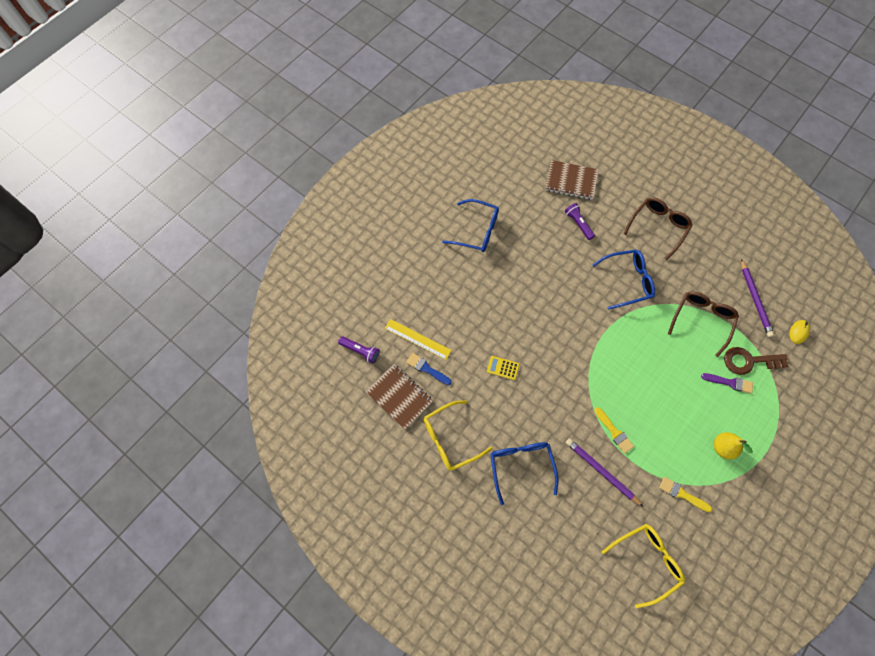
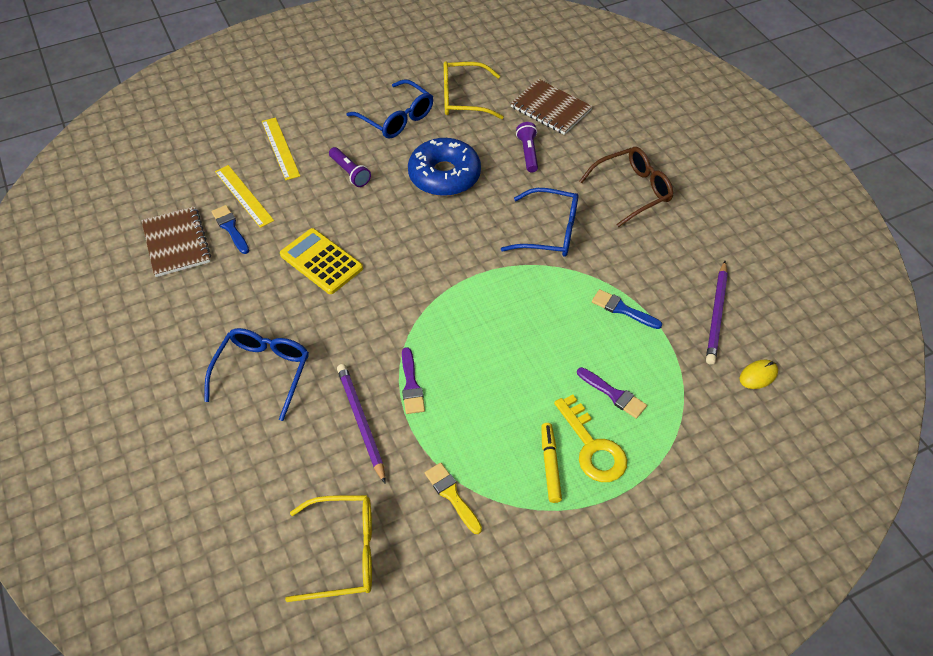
camera: 25 degrees right, 15 degrees down
purple flashlight [338,336,379,363] -> purple flashlight moved to [329,147,371,187]
yellow glasses [424,401,493,471] -> yellow glasses moved to [444,61,504,119]
yellow calculator [487,356,520,380] -> yellow calculator [280,228,363,294], size x1.82
yellow brush [594,407,634,454] -> purple brush [402,347,425,414]
brown glasses [668,291,739,357] -> blue brush [592,289,662,329]
yellow pear [714,432,753,460] -> yellow marker [541,423,562,503]
brown key [724,347,789,375] -> none
none -> yellow ruler [262,117,300,180]
none -> blue donut [408,138,481,196]
none -> yellow key [554,394,627,482]

